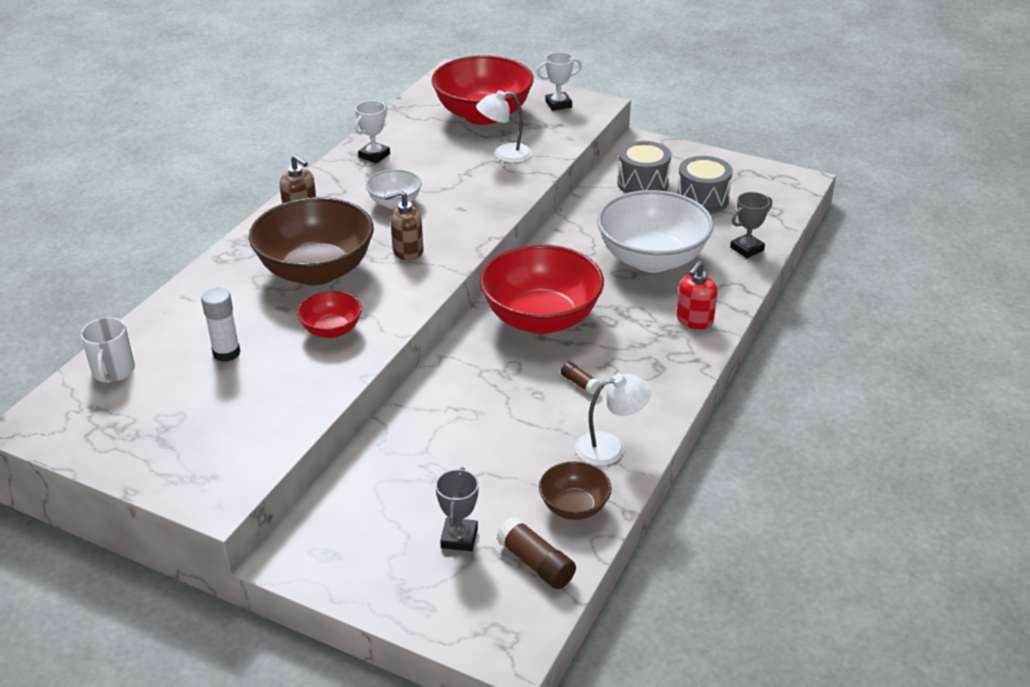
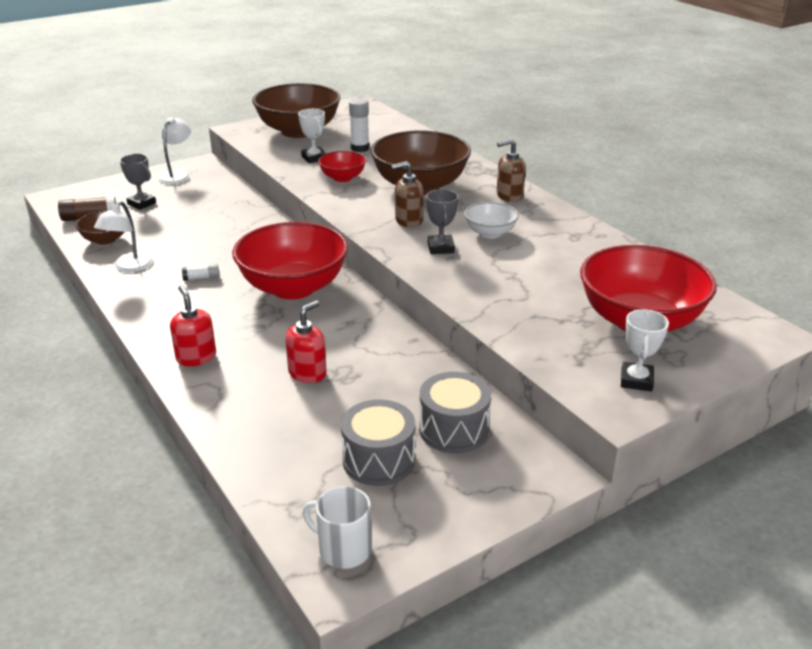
camera: 120 degrees right, 5 degrees down
white mug [80,317,135,383] -> white mug moved to [303,486,371,569]
white trophy [355,101,390,163] -> white trophy moved to [298,109,327,163]
brown soap dispenser [384,190,423,261] -> brown soap dispenser turned 120 degrees counterclockwise [391,161,423,228]
white lamp [476,90,532,163] -> white lamp moved to [158,117,191,185]
brown glue stick [561,362,601,395] -> white glue stick [182,264,219,281]
white bowl [597,190,714,273] -> red soap dispenser [285,301,327,383]
grey trophy [730,192,772,258] -> grey trophy moved to [426,189,458,254]
none -> brown bowl [252,83,340,138]

